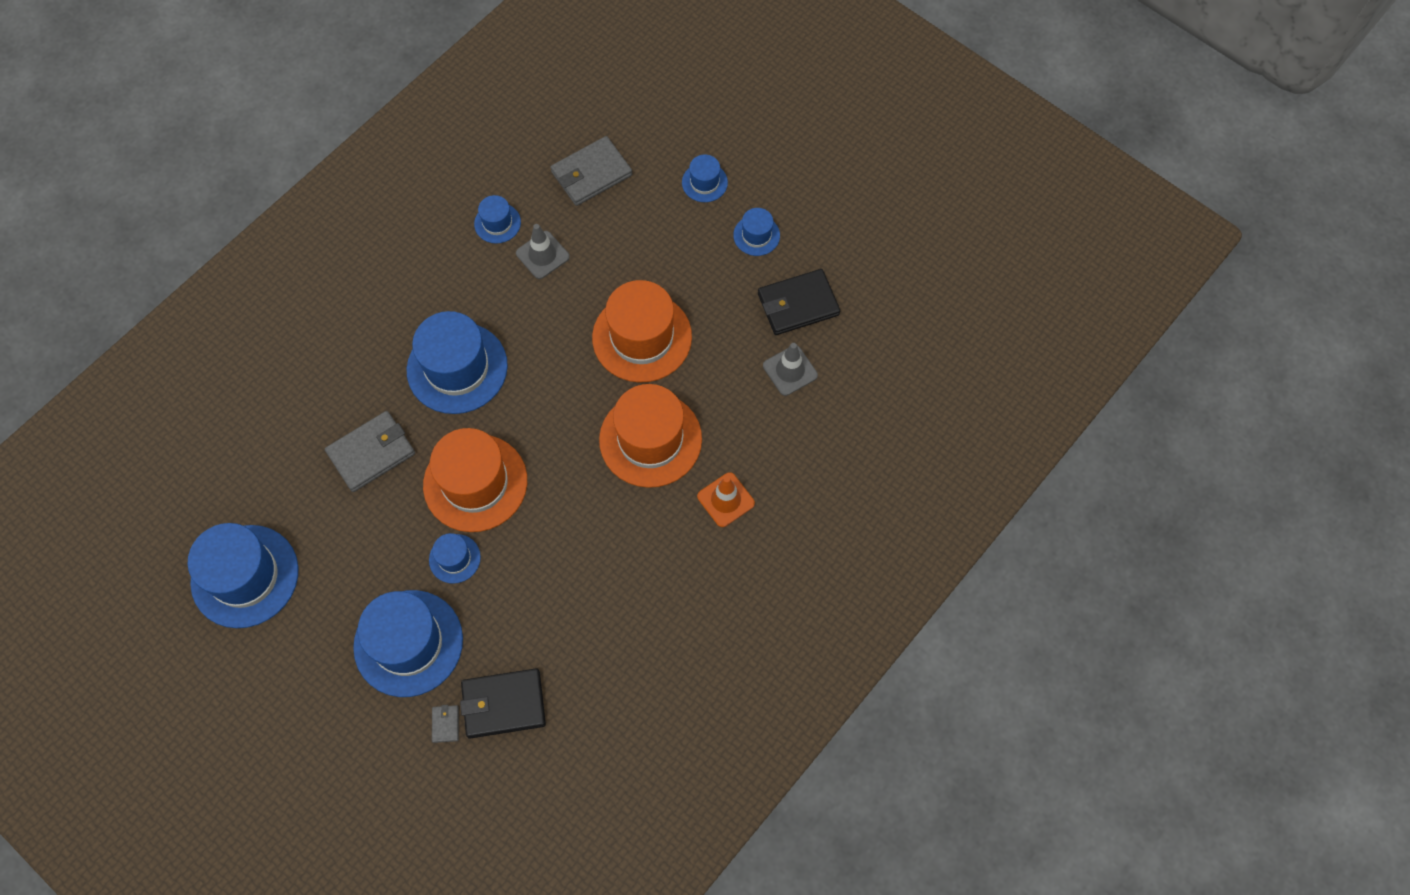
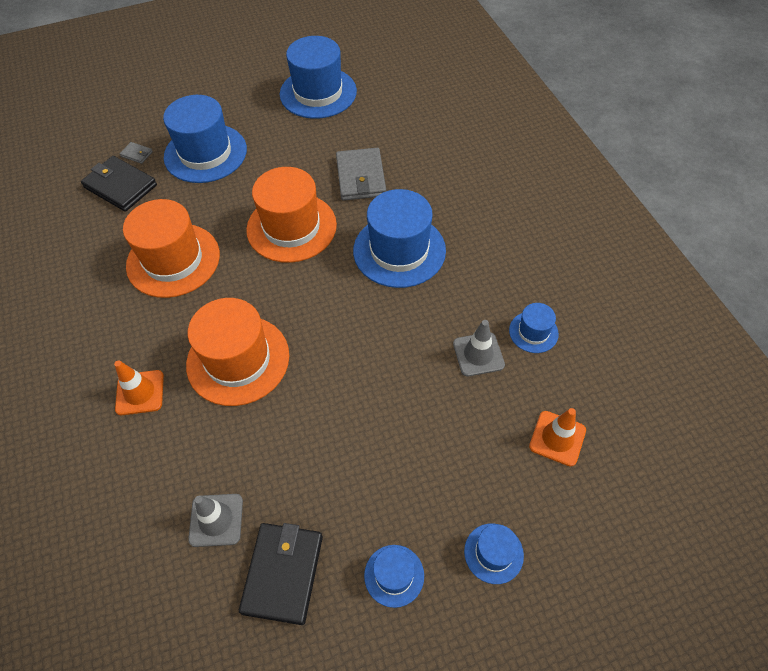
camera: 120 degrees right, 10 degrees down
blue hat [429,533,481,584] -> none
black wallet [460,668,546,739] -> black wallet turned 75 degrees counterclockwise [81,156,157,212]
grey wallet [550,136,632,206] -> orange traffic cone [529,408,586,467]
orange hat [592,280,692,383] -> orange hat moved to [123,199,220,298]

